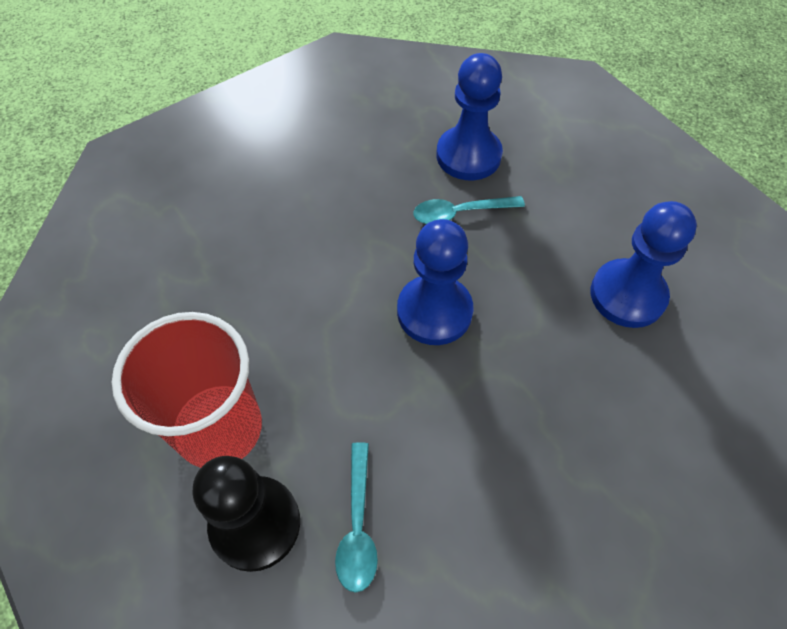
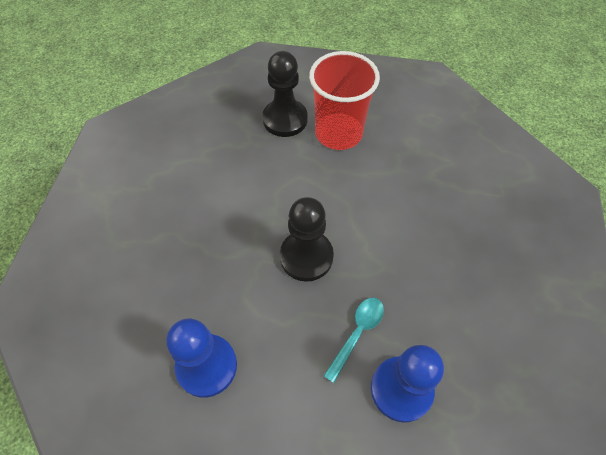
camera: 135 degrees right, 0 degrees up
turquoise spoon [335,442,378,593] -> none
blue pawn [397,219,473,345] -> black pawn [280,197,334,282]

